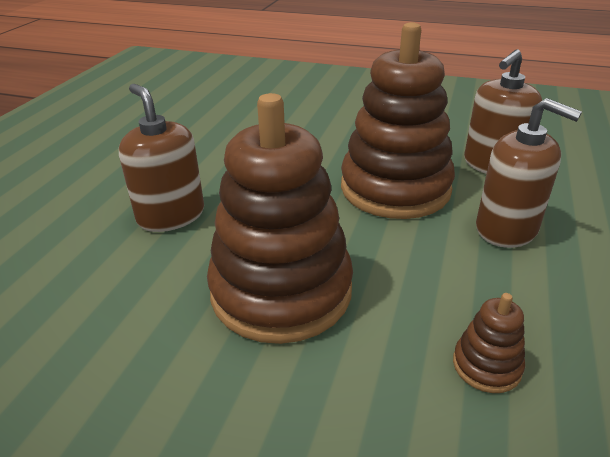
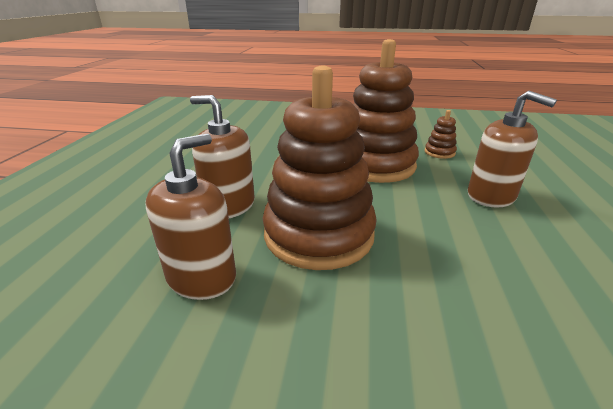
camera: 170 degrees right, 5 degrees down
brown stacking toy [453,293,525,393] -> brown stacking toy moved to [425,110,457,159]

